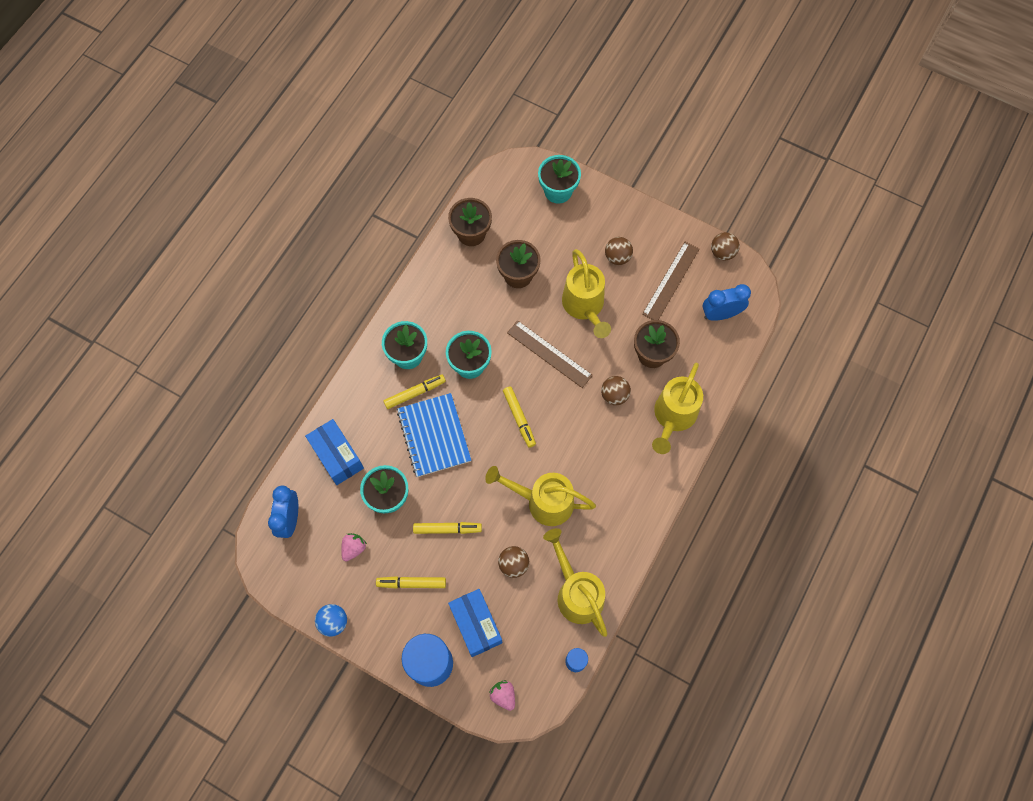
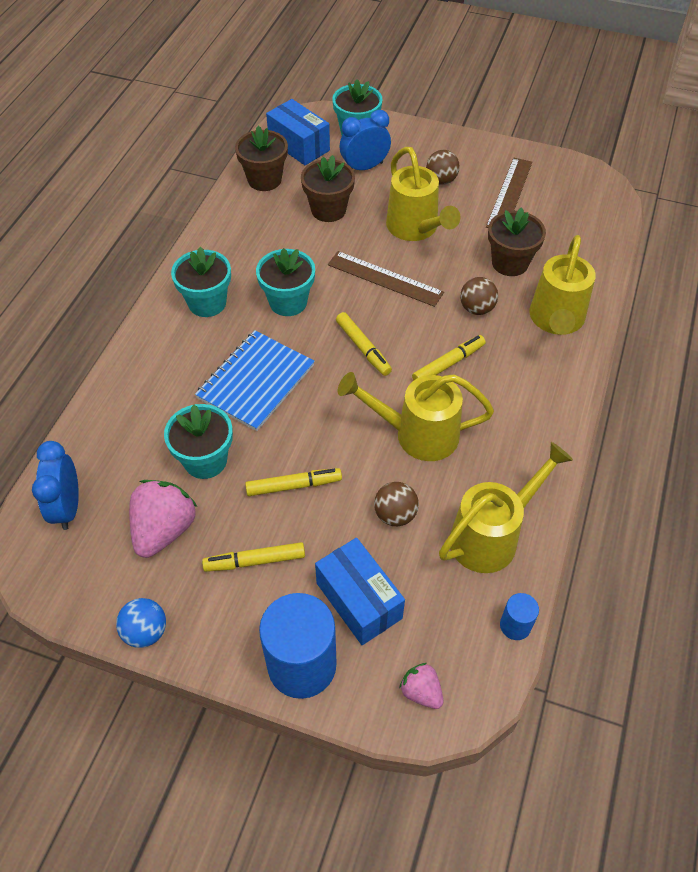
camera: 10 degrees left, 15 degrees down
blue box [305,419,364,485] -> blue box moved to [266,99,330,165]
pink strawberry [341,533,367,561] -> pink strawberry [129,480,197,558], size x1.85
yellow marker [383,374,446,409] -> yellow marker moved to [412,335,485,380]
blue notebook [397,393,471,477] -> blue notebook turned 60 degrees clockwise [195,330,315,431]
yellow watering can [543,528,608,637] -> yellow watering can turned 90 degrees clockwise [439,442,573,573]
blue clock [702,284,751,321] -> blue clock moved to [340,110,391,170]
brown ball [711,232,740,261] -> none

